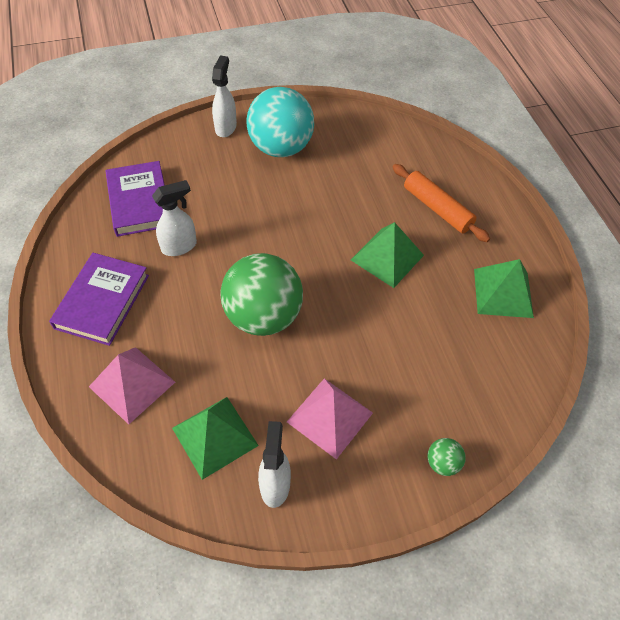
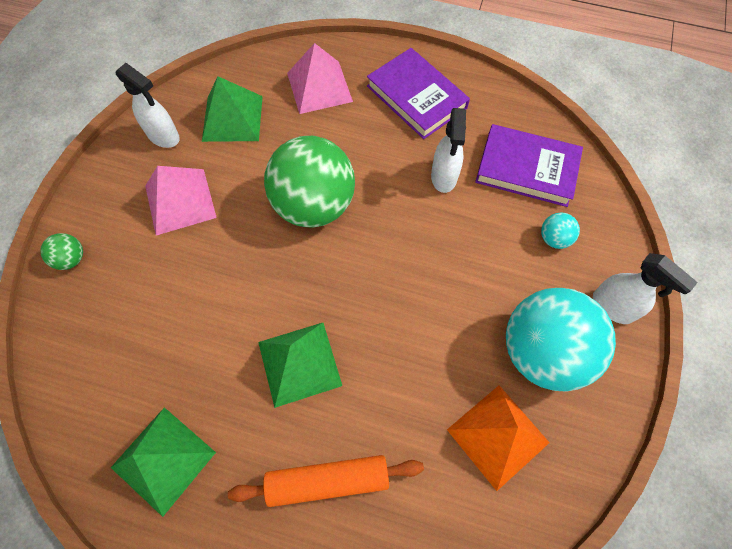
camera: 125 degrees right, 10 degrees up
none -> orange pyramid [447,385,550,491]
none -> turquoise ball [541,212,580,249]

